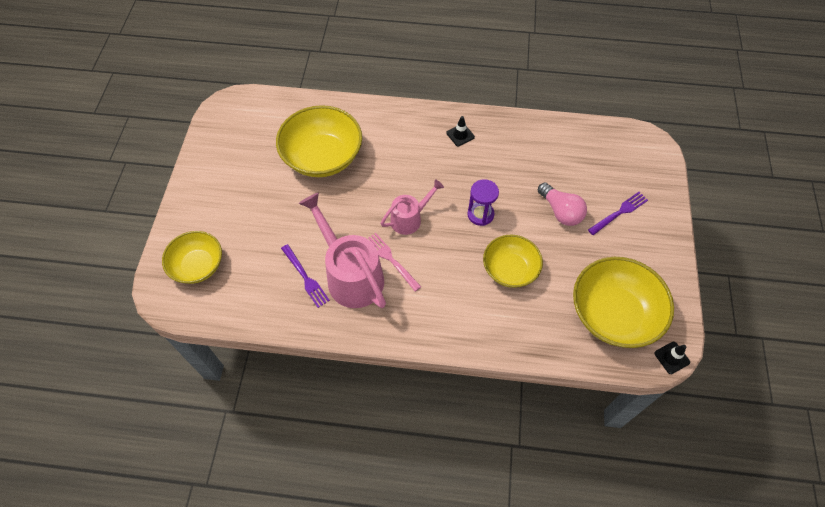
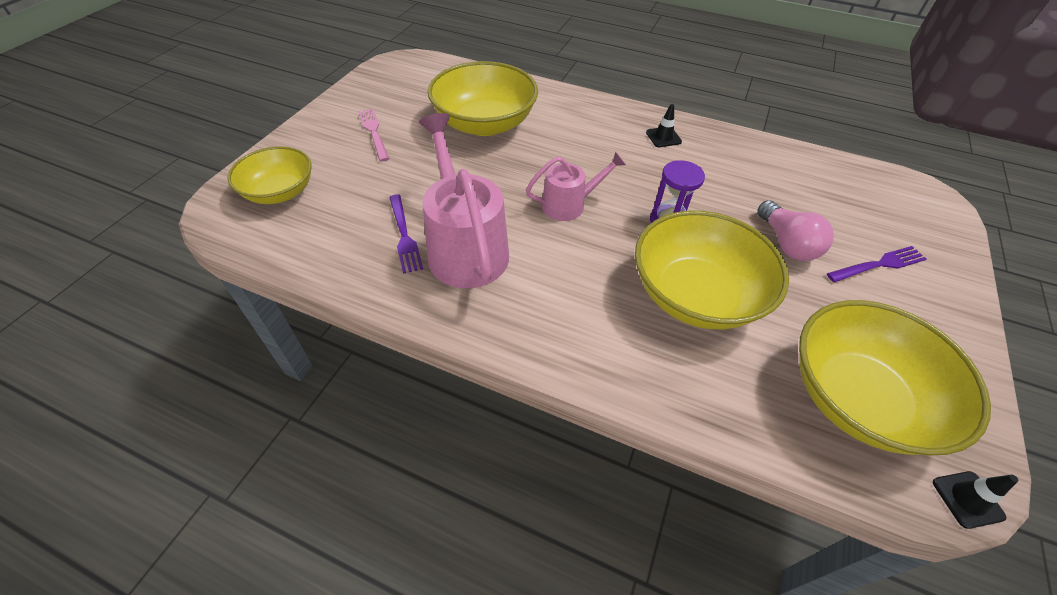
camera: 15 degrees right, 10 degrees down
pink fork [368,233,421,292] -> pink fork moved to [358,108,390,161]
yellow bowl [483,235,543,288] -> yellow bowl [635,210,789,329], size x1.58

